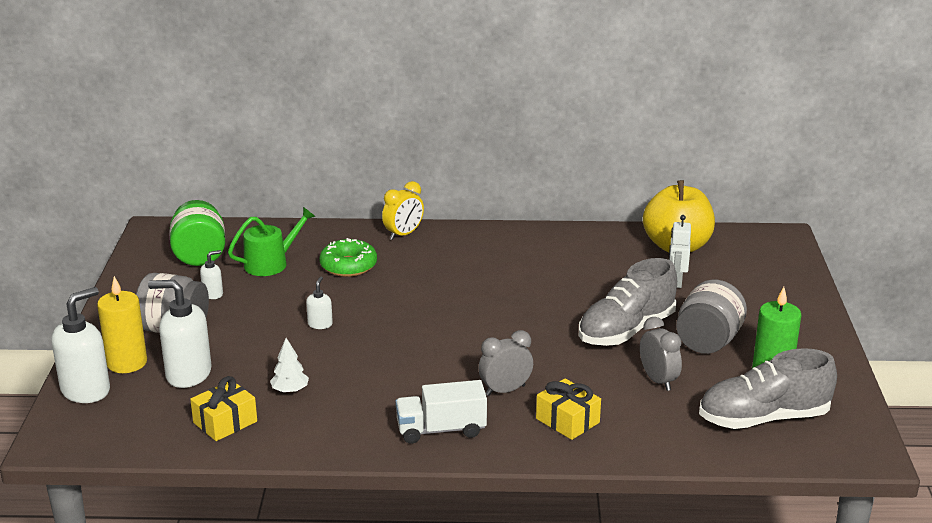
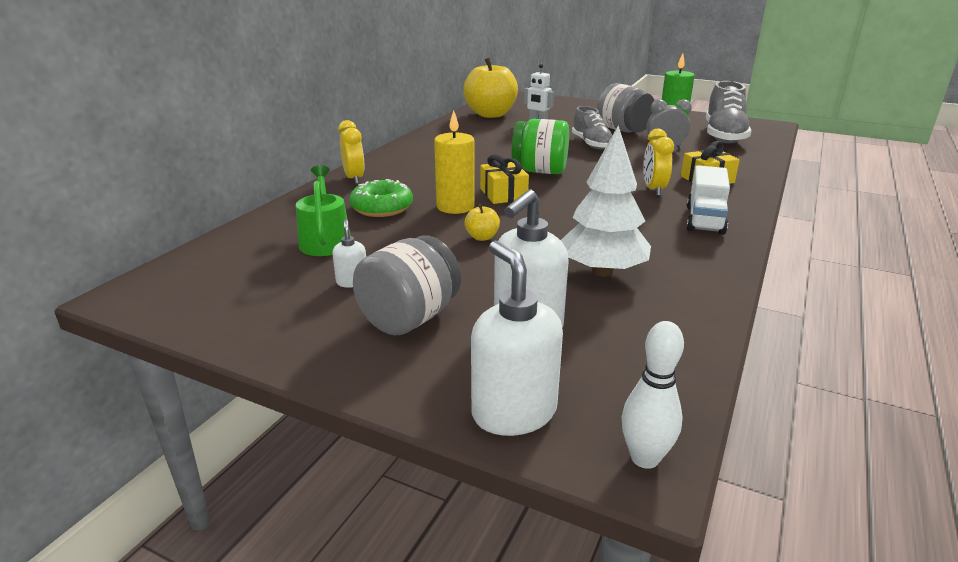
camera: 65 degrees left, 0 degrees up
yellow candle [97,276,147,373] -> yellow candle moved to [434,110,475,214]
green jar [170,200,225,266] -> green jar moved to [511,119,569,174]
yellow gift [190,376,257,441] -> yellow gift moved to [480,154,529,204]
white tree [270,338,309,393] -> white tree [561,125,651,277], size x2.04
white soap dispenser [306,276,333,329] -> yellow apple [464,204,500,241]
grey clock [478,330,533,396] -> yellow clock [643,129,674,196]
grey shoe [579,258,677,346] -> grey shoe [572,106,612,149], size x0.66
none -> white bowling pin [622,321,684,469]

